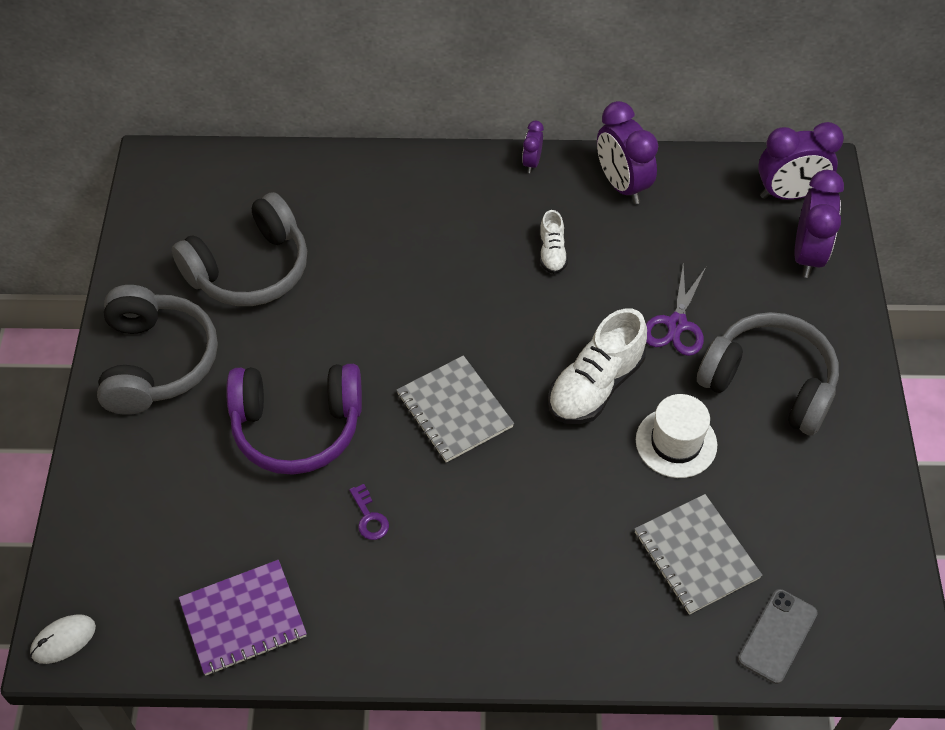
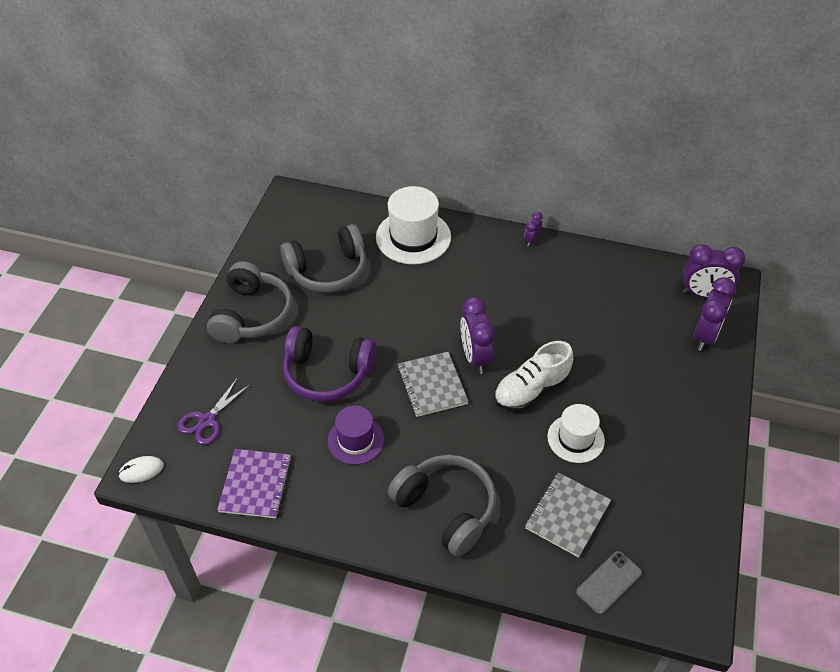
camera: 15 degrees right, 5 degrees down
purple notebook [179,560,307,675] -> purple notebook turned 75 degrees counterclockwise [217,449,292,518]
purple key [349,484,389,540] -> purple hat [327,405,385,465]
white shoe [539,210,568,274] -> none
purple clock [597,101,658,204] -> purple clock moved to [460,297,495,374]
grey notebook [635,494,762,615] -> grey notebook turned 45 degrees clockwise [525,472,611,558]
purple scissors [646,264,706,356] -> purple scissors moved to [178,377,251,445]
grey headphones [697,312,839,435] -> grey headphones moved to [388,455,496,557]
none -> white hat [376,186,451,265]

